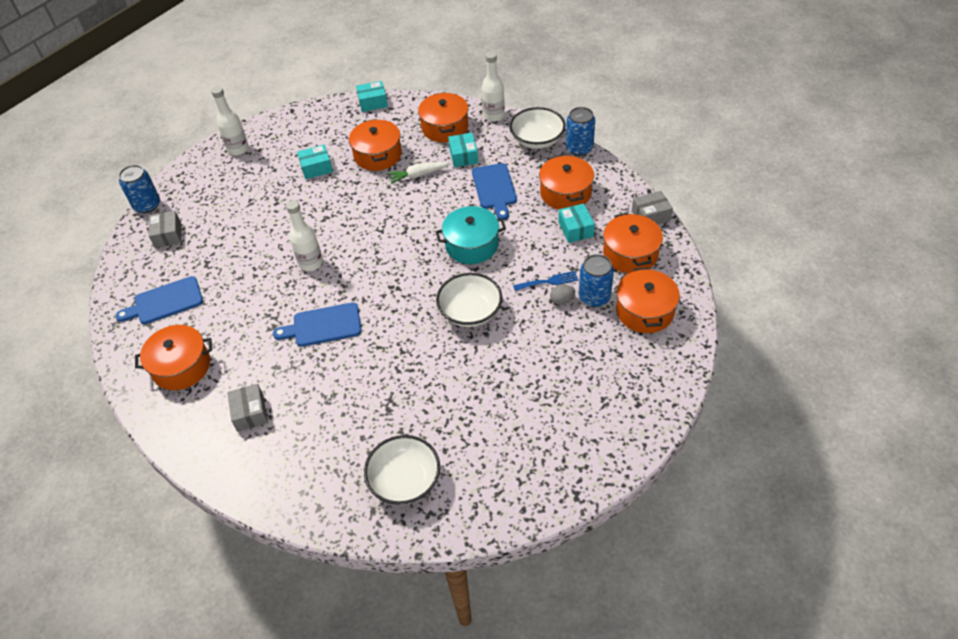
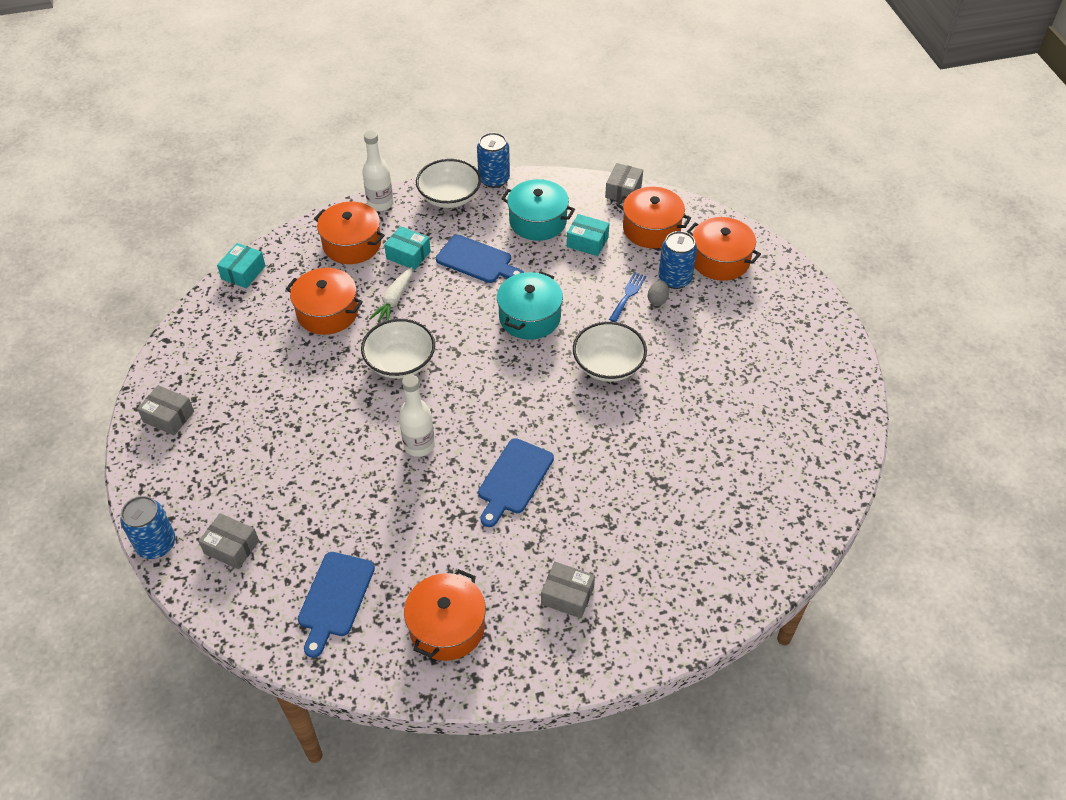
camera: 55 degrees left, 0 degrees up
white bottle [211,86,249,155] -> grey box [137,385,194,435]
turquoise box [297,145,333,179] -> none
white bowl [364,435,440,505] -> white bowl moved to [361,319,435,379]
orange pot [539,155,594,210] -> turquoise pot [501,179,575,241]

